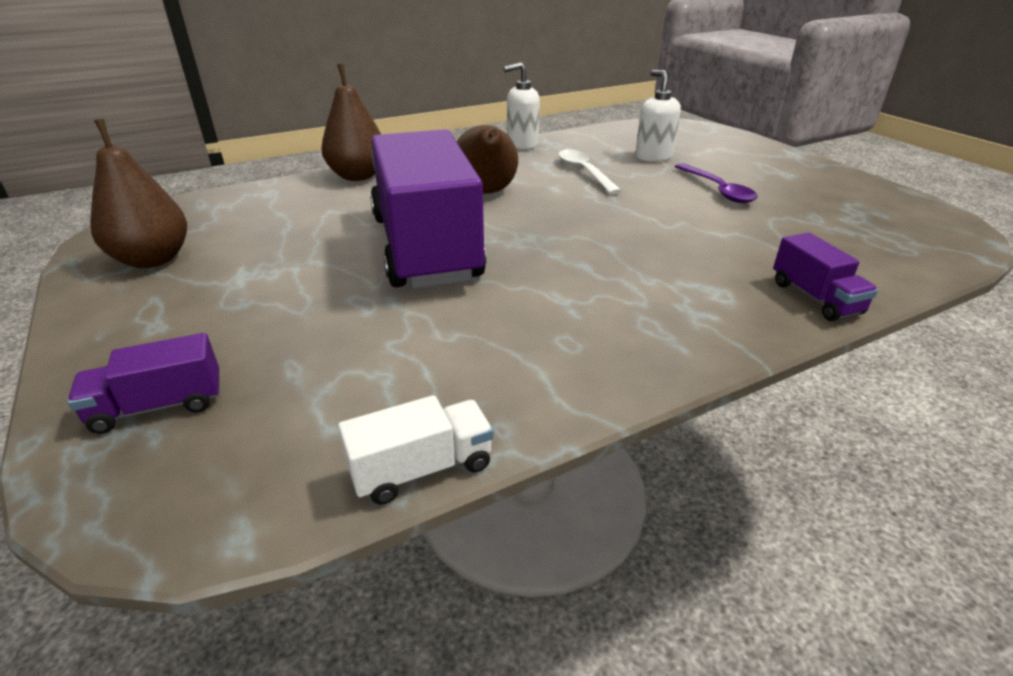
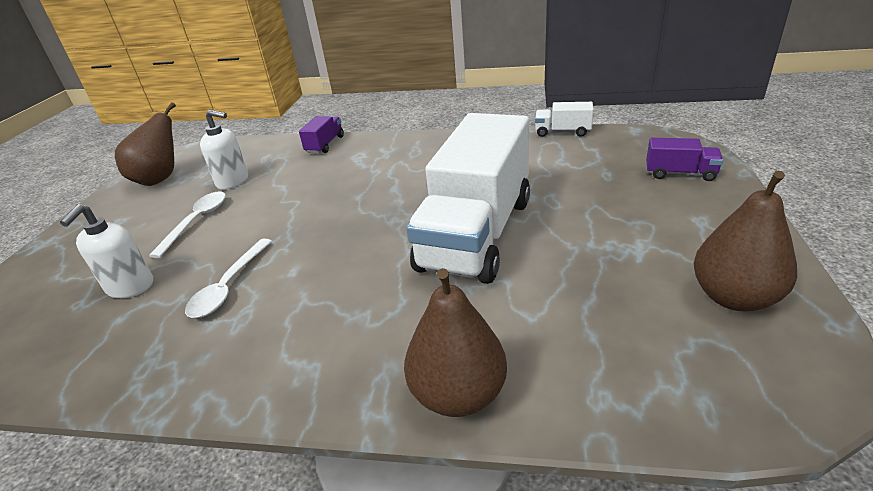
camera: 140 degrees left, 0 degrees up
purple truck [370,129,486,289] -> white truck [406,113,530,284]
brown pear [456,125,518,194] -> brown pear moved to [115,102,176,186]
white soap dispenser [503,63,540,150] -> white soap dispenser moved to [200,110,248,190]
purple spoon [674,163,758,203] -> white spoon [149,191,226,258]

